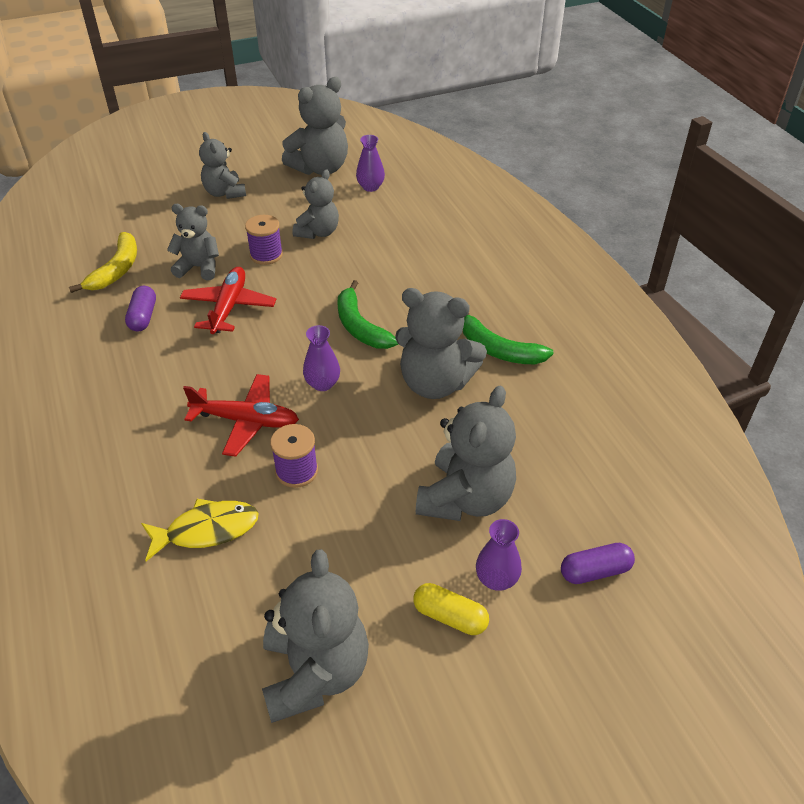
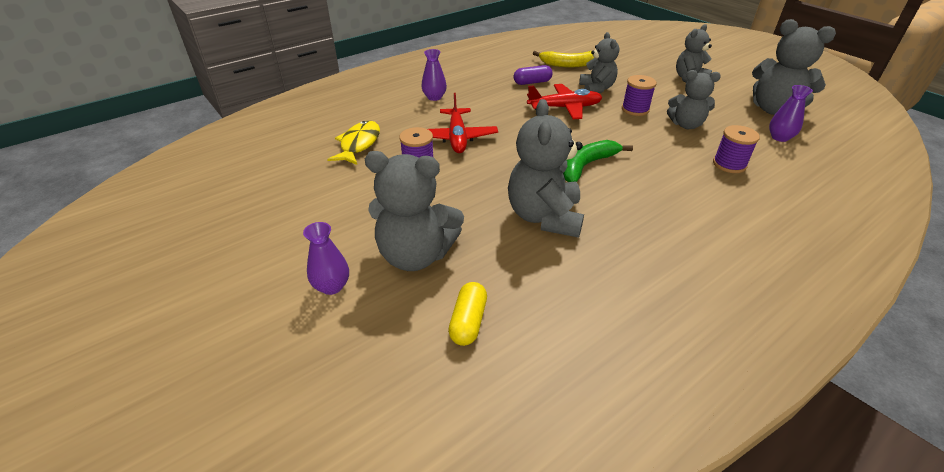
camera: 75 degrees right, 5 degrees down
yellow fish [141,499,259,561] -> yellow fish turned 135 degrees counterclockwise [327,121,380,165]
grey teddy bear [262,549,369,723] -> none
purple vase [303,325,340,391] -> purple vase moved to [421,49,447,101]
yellow capsule [413,583,489,635] -> yellow capsule moved to [448,282,487,346]
green banana [463,313,554,364] -> none
purple capsule [561,543,635,584] -> none
none -> purple spool [713,125,760,173]

